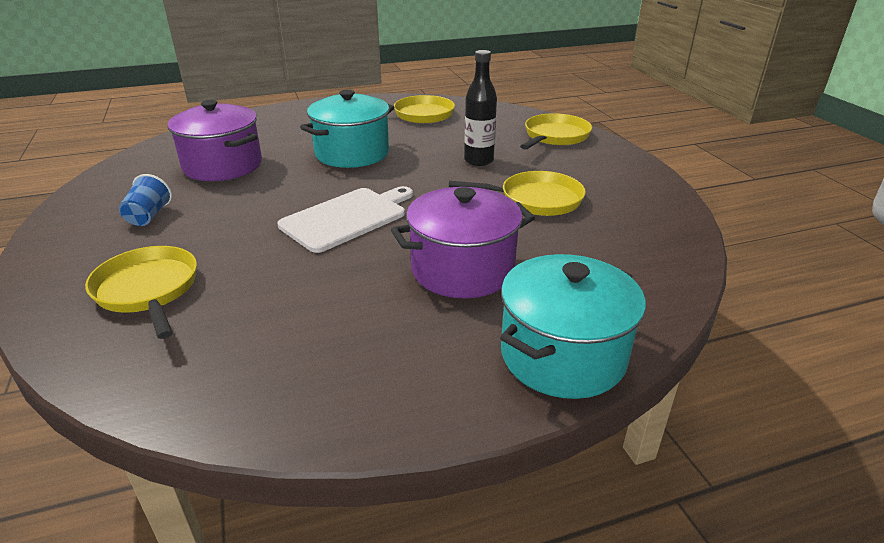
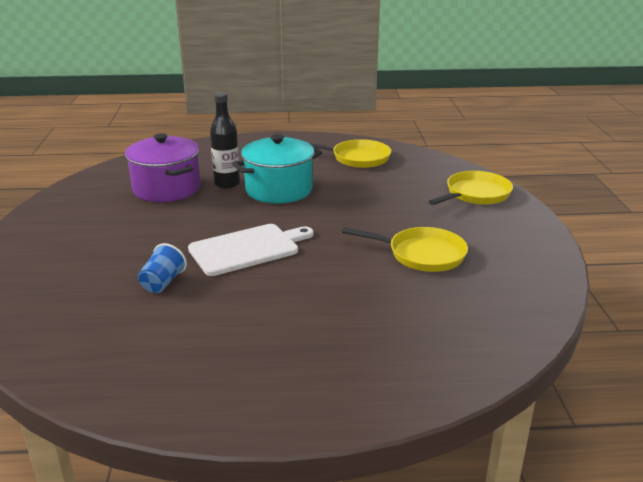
camera: 15 degrees right, 5 degrees down
yellow pan [85,246,197,339] -> none
blue cup [119,174,172,226] -> blue cup moved to [138,243,187,293]
purple pot [391,187,535,298] -> none
black bottle [464,50,497,166] -> black bottle moved to [210,92,240,189]
turquoise pot [500,254,646,399] -> none

